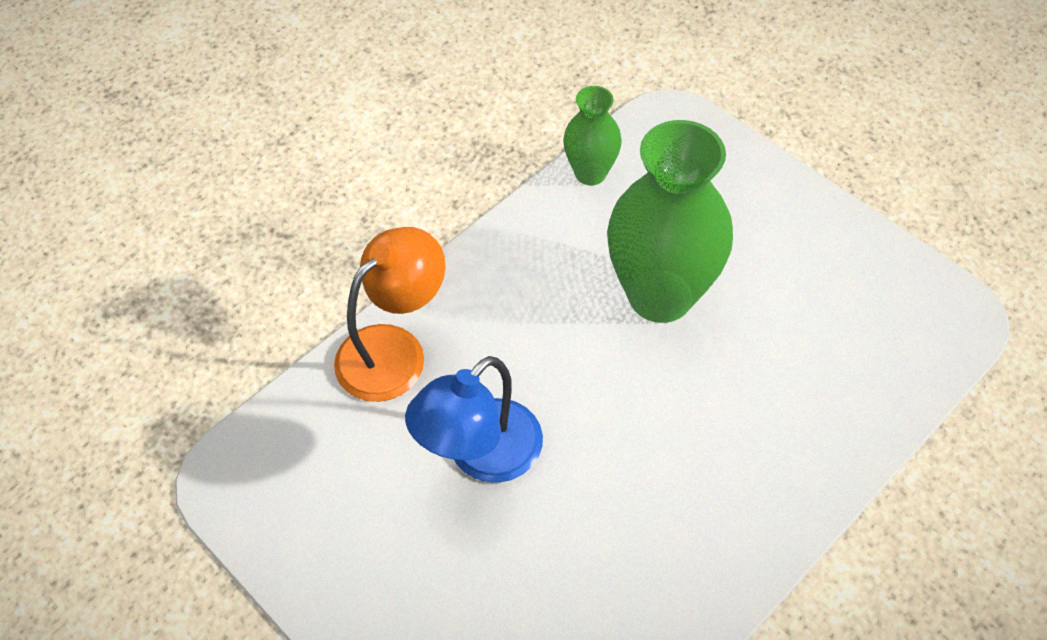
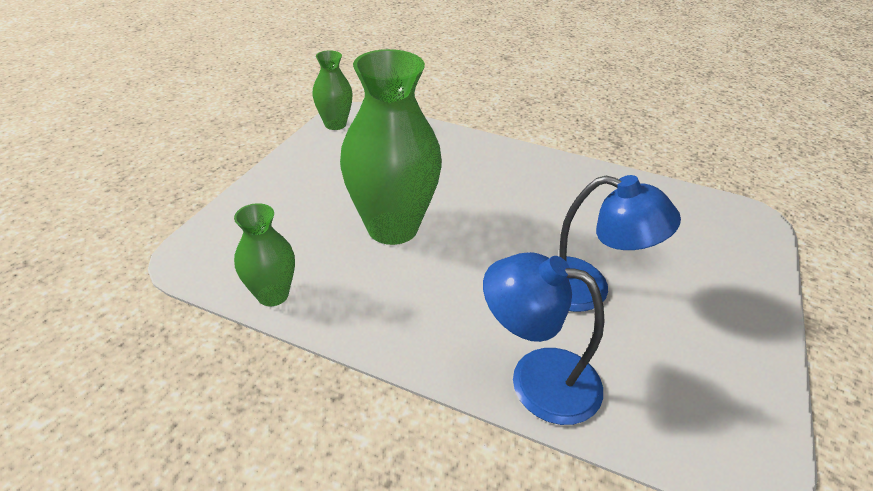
camera: 115 degrees left, 15 degrees down
orange lamp [334,227,446,402] -> blue lamp [483,252,605,425]
none -> green vase [312,50,353,130]

